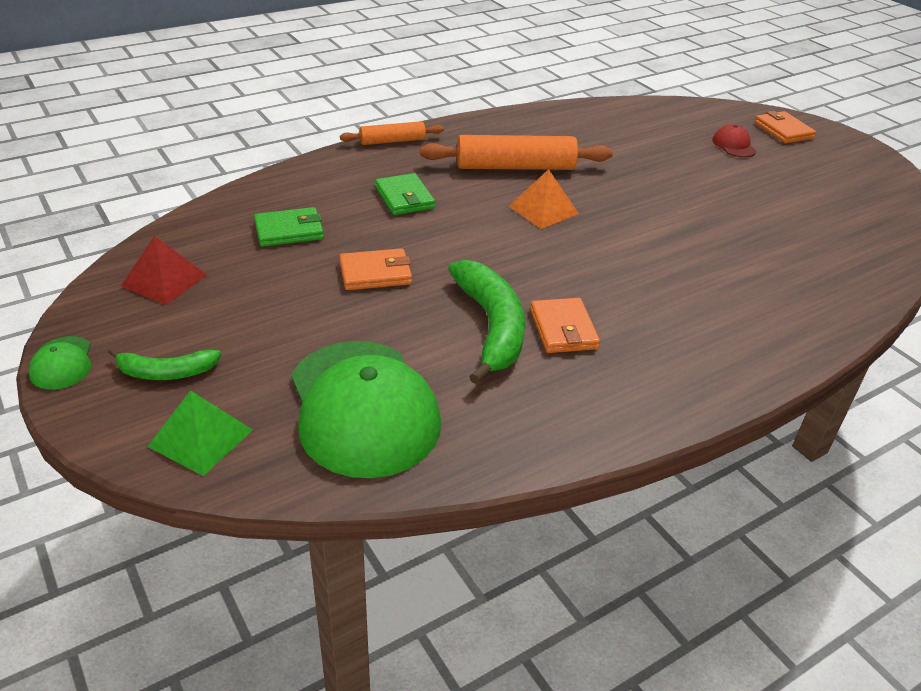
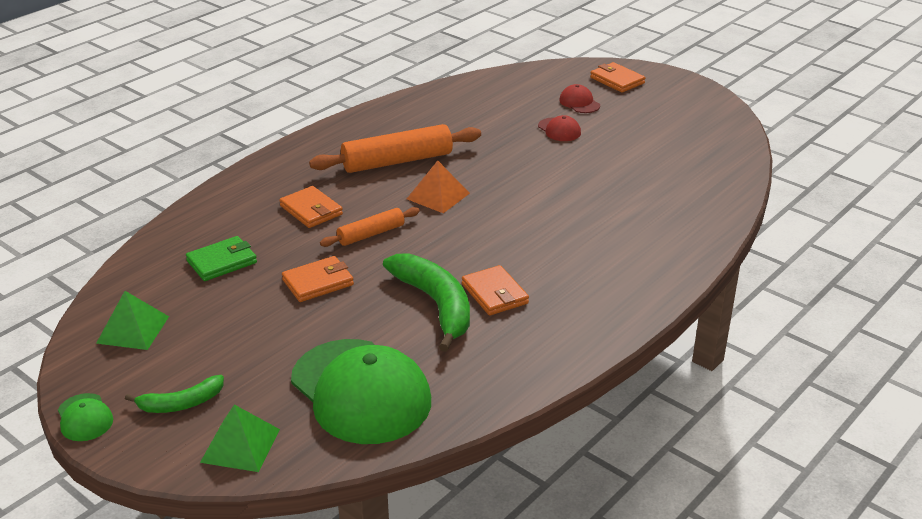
camera: 15 degrees left, 5 degrees down
red pyramid [121,236,207,305] -> green pyramid [96,291,169,350]
orange rolling pin [340,121,444,145] -> orange rolling pin moved to [320,207,420,247]
green wallet [375,173,435,215] -> orange wallet [279,186,343,228]
none -> red cap [538,115,581,141]

